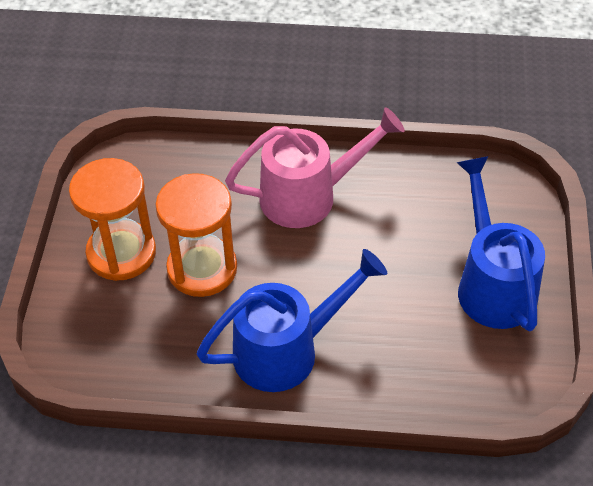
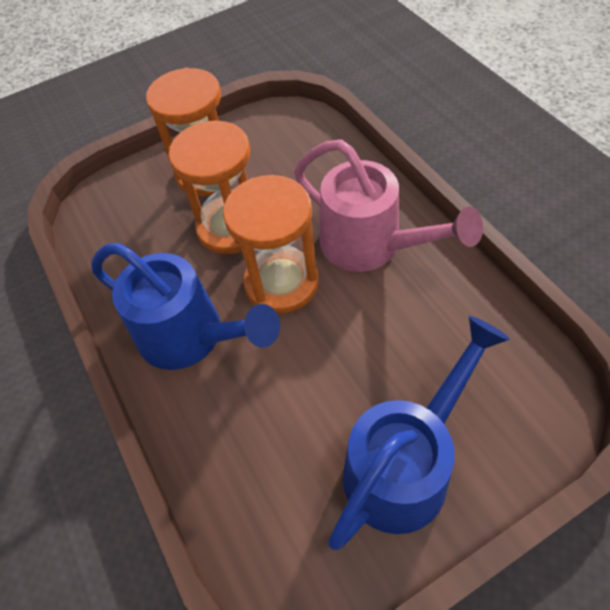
camera: 60 degrees right, 5 degrees up
none -> orange hourglass [223,175,319,314]

